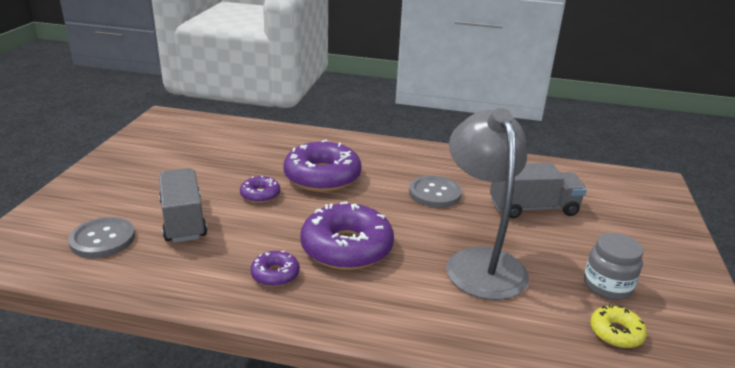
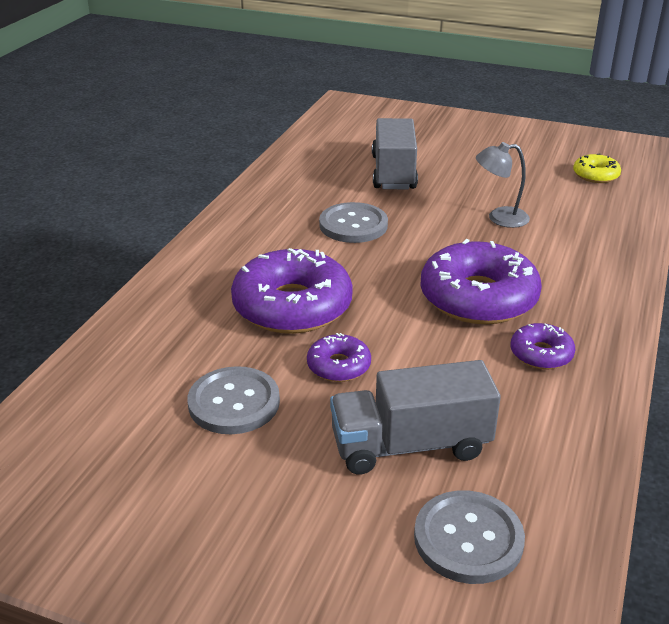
camera: 80 degrees left, 5 degrees up
grey lamp [446,108,529,300] -> grey lamp [476,142,530,228], size x0.46
grey jar [584,233,644,300] -> none
none -> grey button [188,366,280,434]

